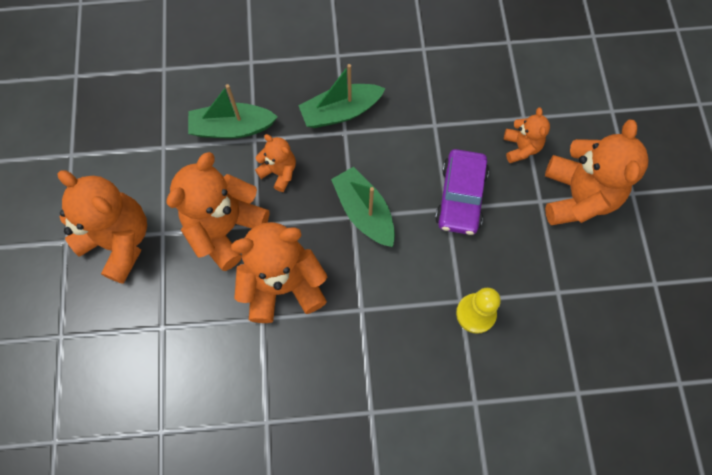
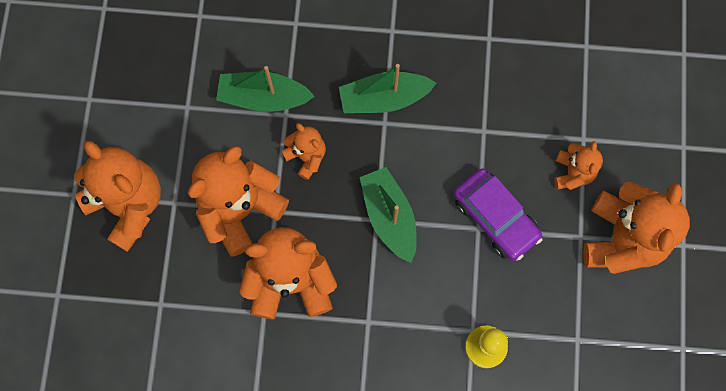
camera: 10 degrees right, 5 degrees up
purple car [435,149,489,235] -> purple car turned 60 degrees counterclockwise [454,169,543,261]

